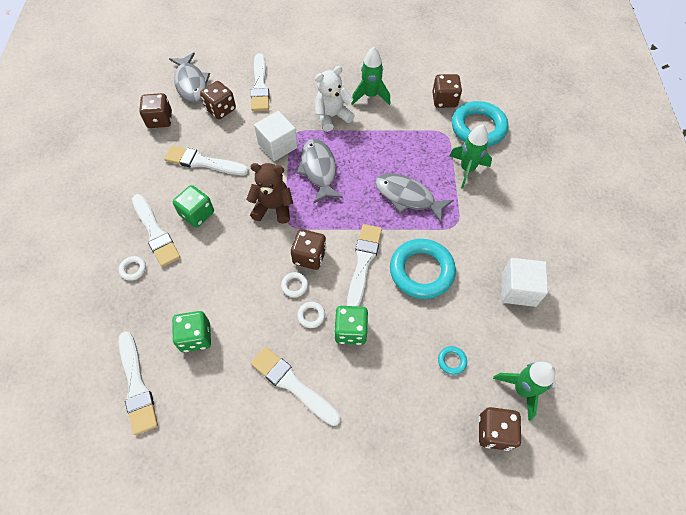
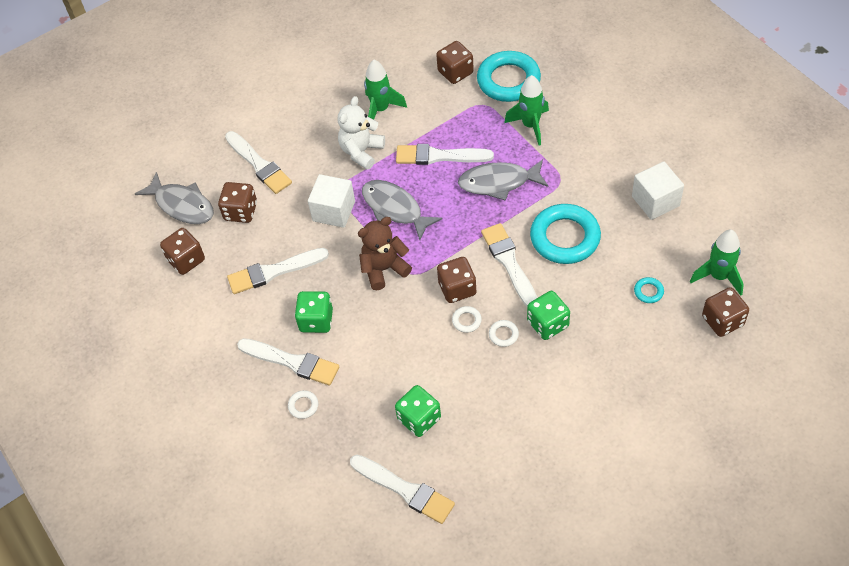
camera: 30 degrees left, 5 degrees down
white brush [251,347,340,426] -> white brush moved to [396,144,494,165]

